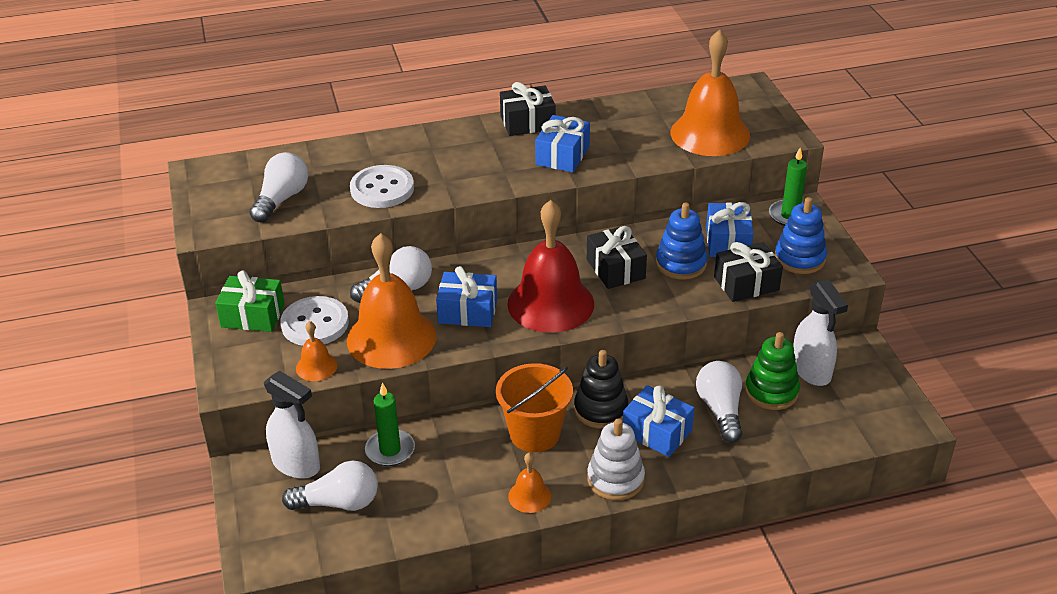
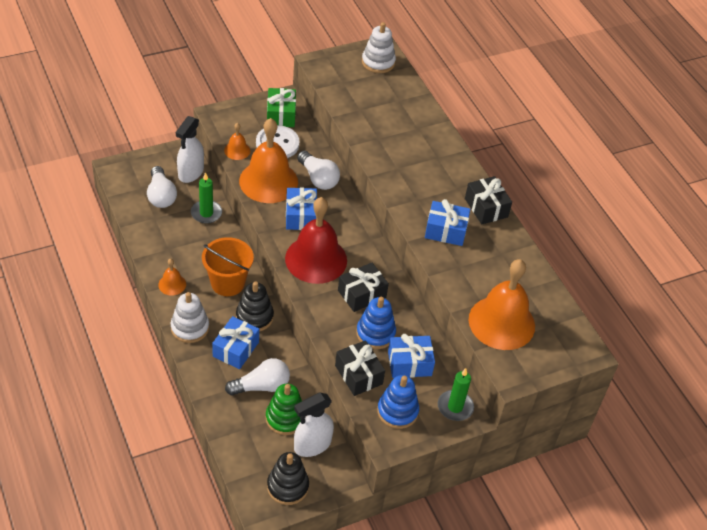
camera: 75 degrees right, 10 degrees up
white light bulb [250,152,308,223] -> none
white button [350,165,414,208] -> none
none -> black stacking toy [267,452,309,505]
none -> white stacking toy [362,22,396,73]

